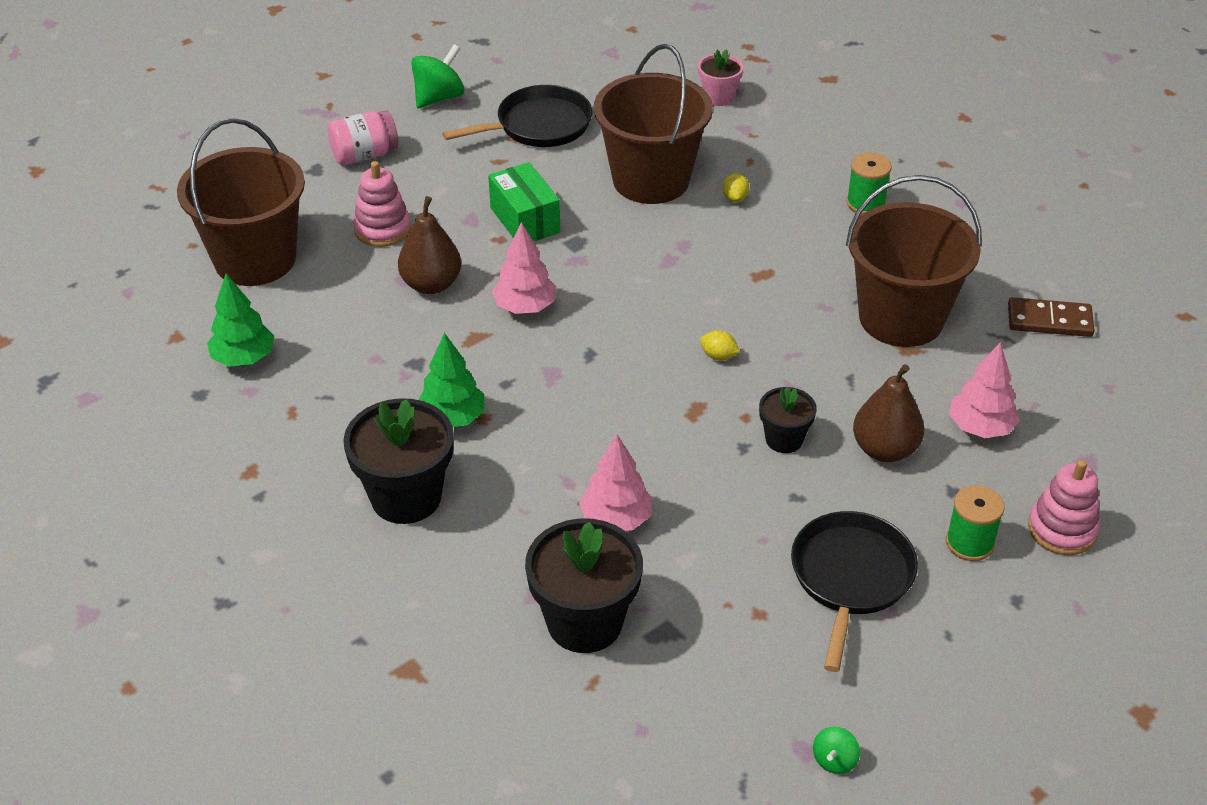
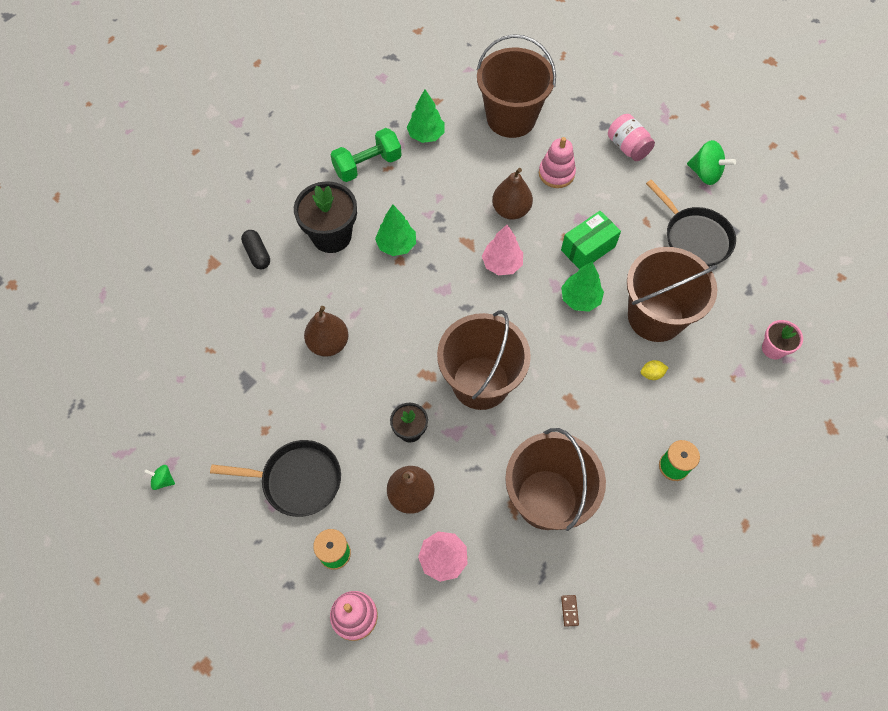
camera: 80 degrees right, 20 degrees up
black flower pot [525,518,643,653] -> none
pink tree [579,434,652,531] -> brown pear [304,306,348,357]
yellow lemon [700,330,740,360] -> brown bucket [437,310,531,410]
brown domino [1008,297,1095,337] -> brown domino [561,595,579,627], size x0.46
none -> black capsule [241,230,270,270]
none -> green dumbbell [330,128,402,182]
none -> green tree [561,262,604,312]

